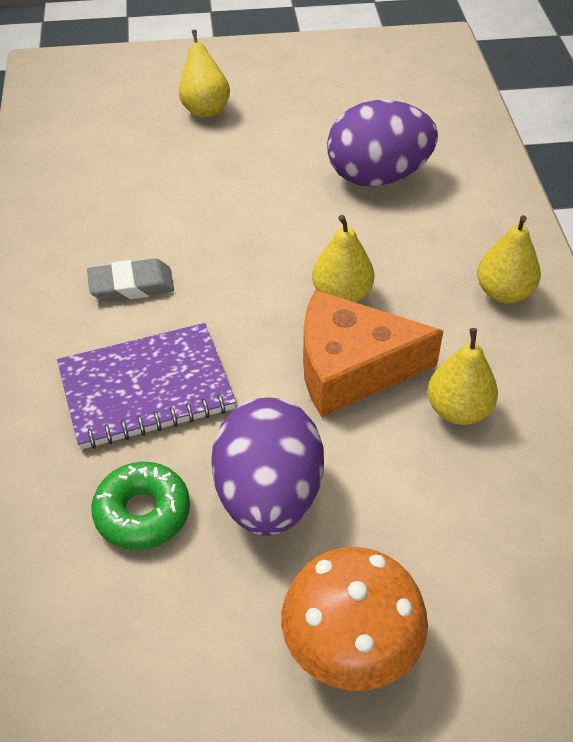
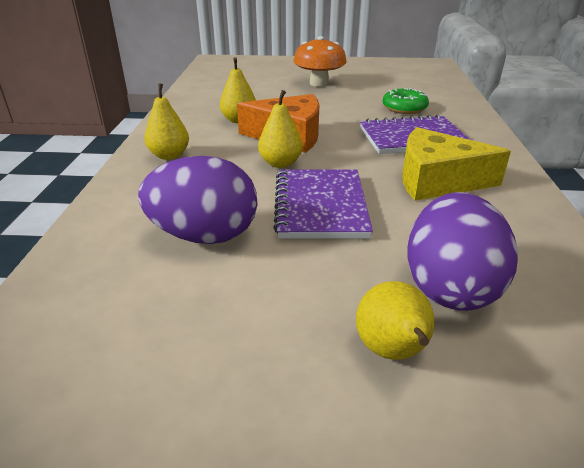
camera: 170 degrees left, 15 degrees down
grey eraser [87,258,174,302] -> yellow cheese [402,127,511,201]
purple egg [211,397,324,536] -> purple egg moved to [408,192,518,311]
none -> purple notebook [273,170,373,239]

